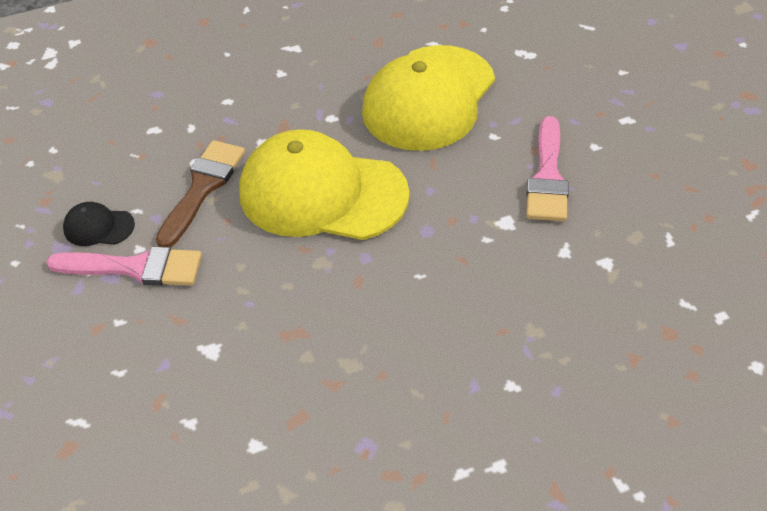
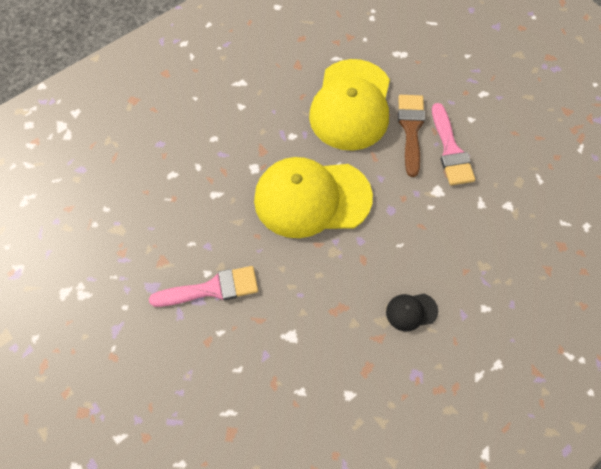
camera: 20 degrees left, 15 degrees up
black cap [63,202,135,246] -> black cap moved to [386,294,438,331]
brown brush [156,140,245,248] -> brown brush moved to [398,95,425,177]

